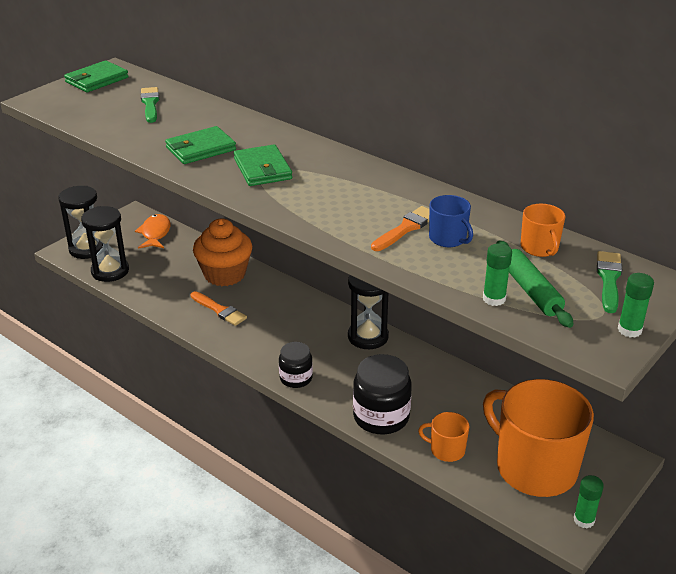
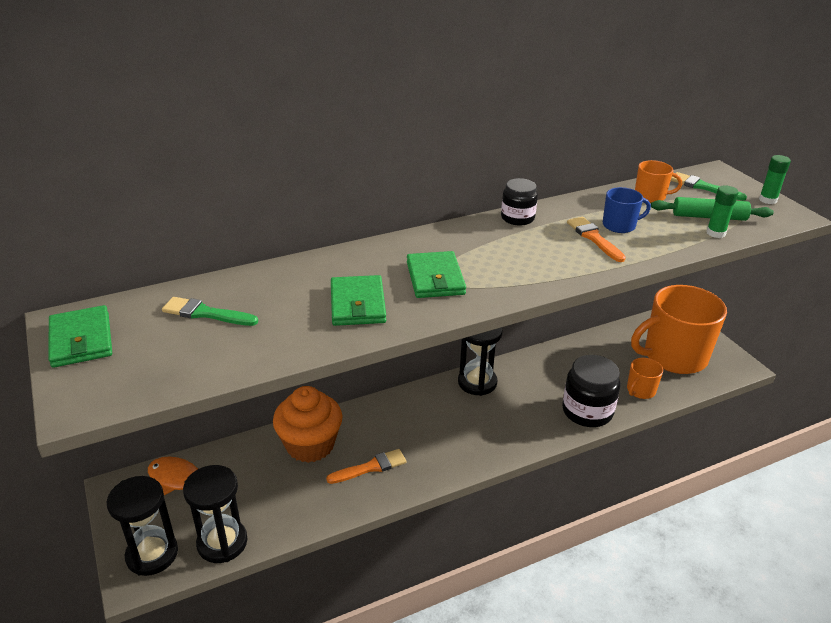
camera: 65 degrees left, 0 degrees up
green wallet [234,145,292,186] -> green wallet turned 75 degrees clockwise [407,251,466,298]
black jar [279,342,313,388] -> black jar moved to [501,178,538,226]
green glue stick [574,475,604,528] -> none

